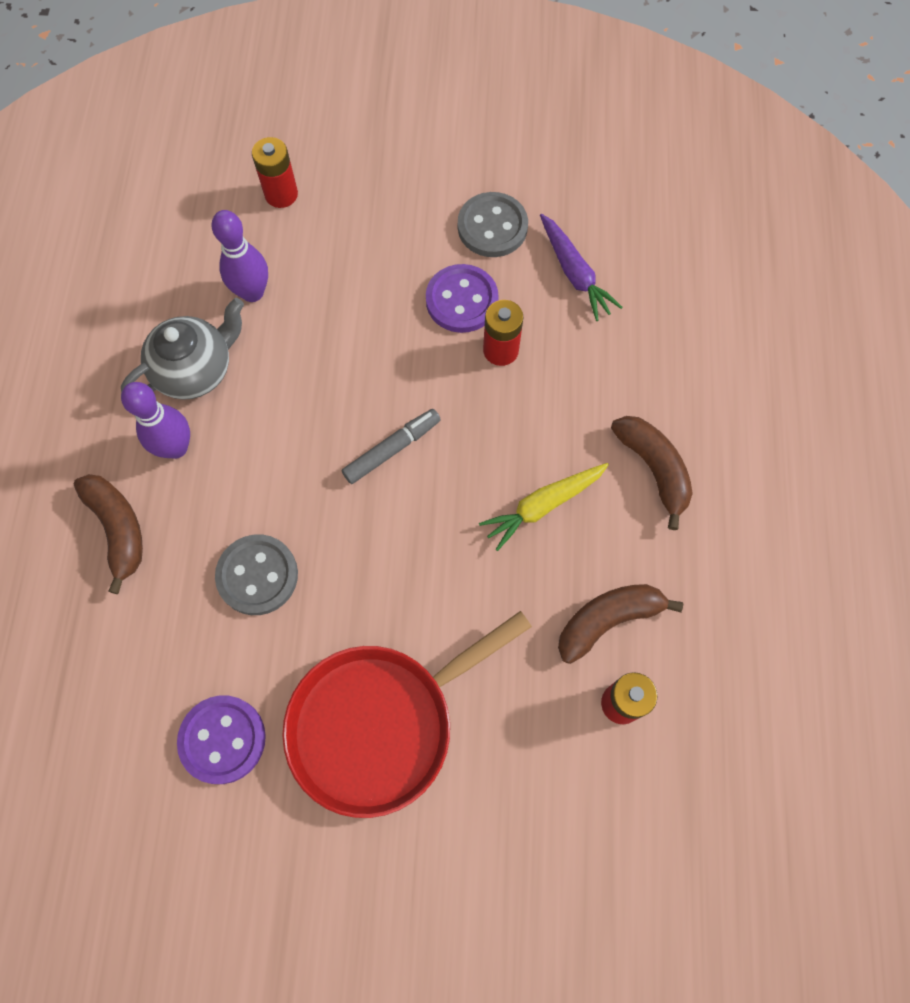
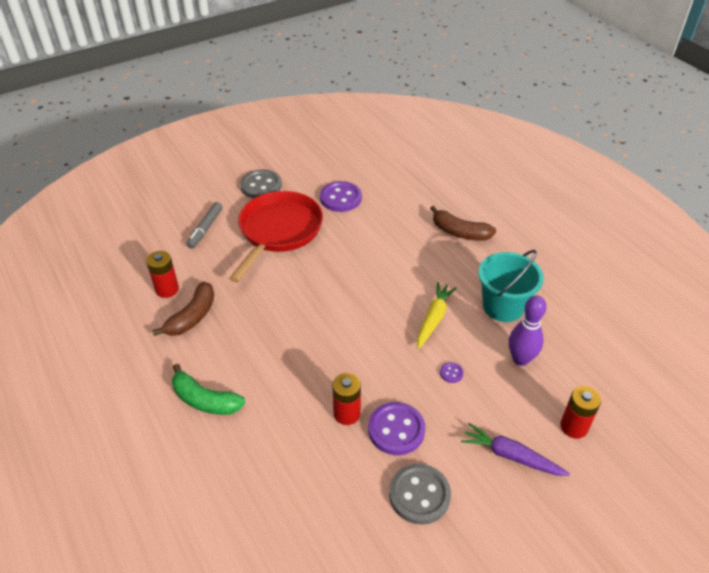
camera: 145 degrees right, 25 degrees down
grey teapot [121,298,244,400] -> turquoise bucket [478,250,544,322]
purple bowling pin [121,382,190,459] -> none
grey button [215,534,298,615] -> grey button moved to [240,169,282,198]
grey marker [342,409,441,484] -> grey marker moved to [187,202,223,249]
yellow carrot [479,463,609,551] -> yellow carrot moved to [417,282,457,349]
purple carrot [540,214,623,321] -> purple carrot moved to [461,423,570,476]
brown banana [611,416,693,530] -> green banana [172,364,245,415]
none -> purple button [440,362,464,383]

